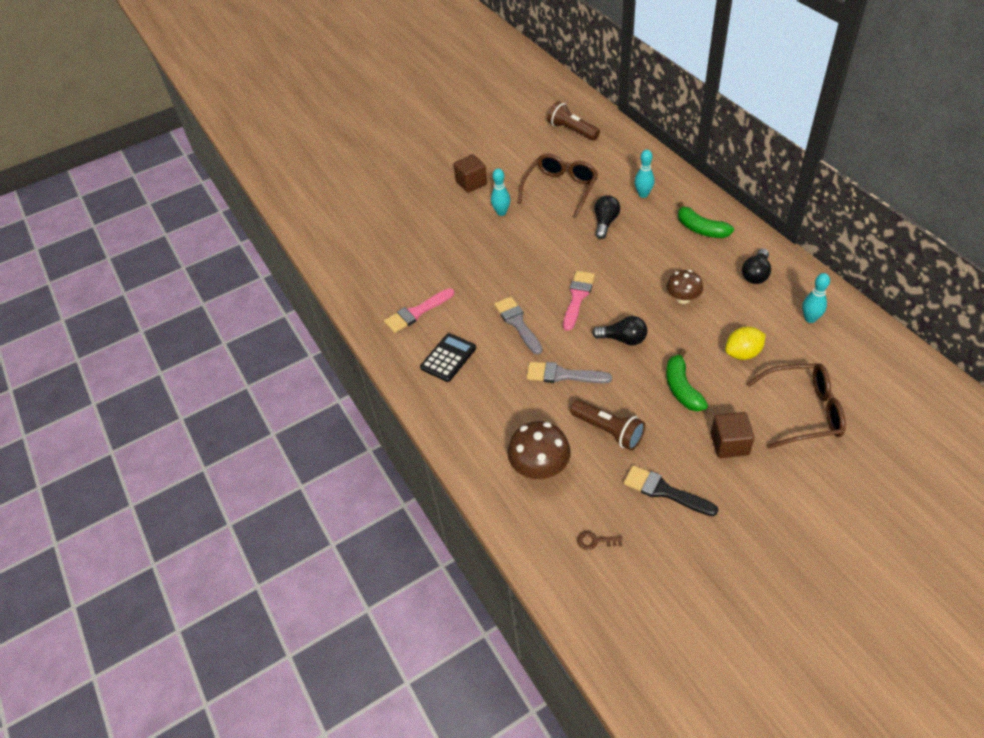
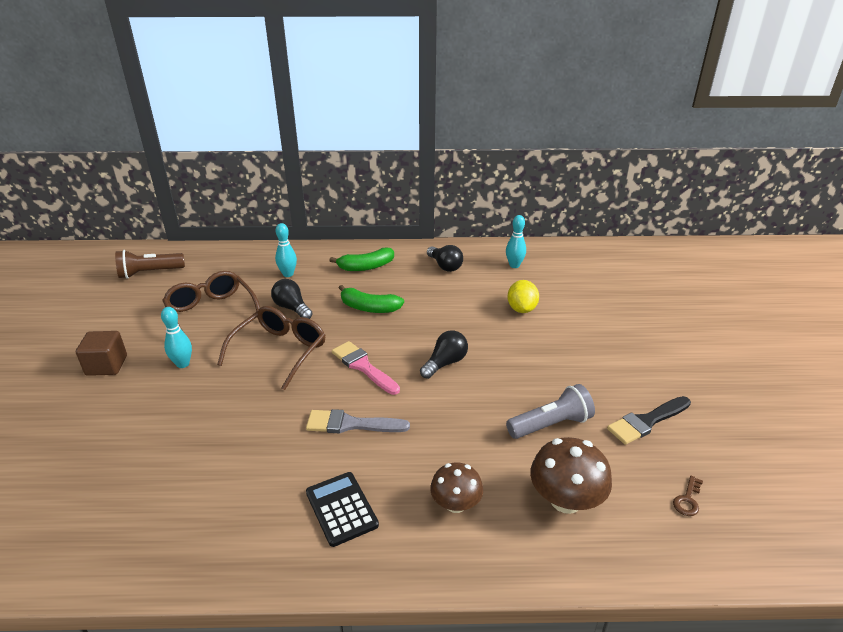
camera: 65 degrees left, 15 degrees down
pink brush [384,288,454,333] -> none
grey brush [526,362,612,383] -> none
brown flashlight [570,399,645,450] -> grey flashlight [506,384,595,439]
green banana [666,349,708,412] -> green banana moved to [339,285,404,313]
brown mushroom [667,270,703,304] -> brown mushroom moved to [430,462,483,513]
brown cube [711,412,754,458] -> none
brown glasses [747,363,846,449] -> brown glasses moved to [217,306,325,390]

